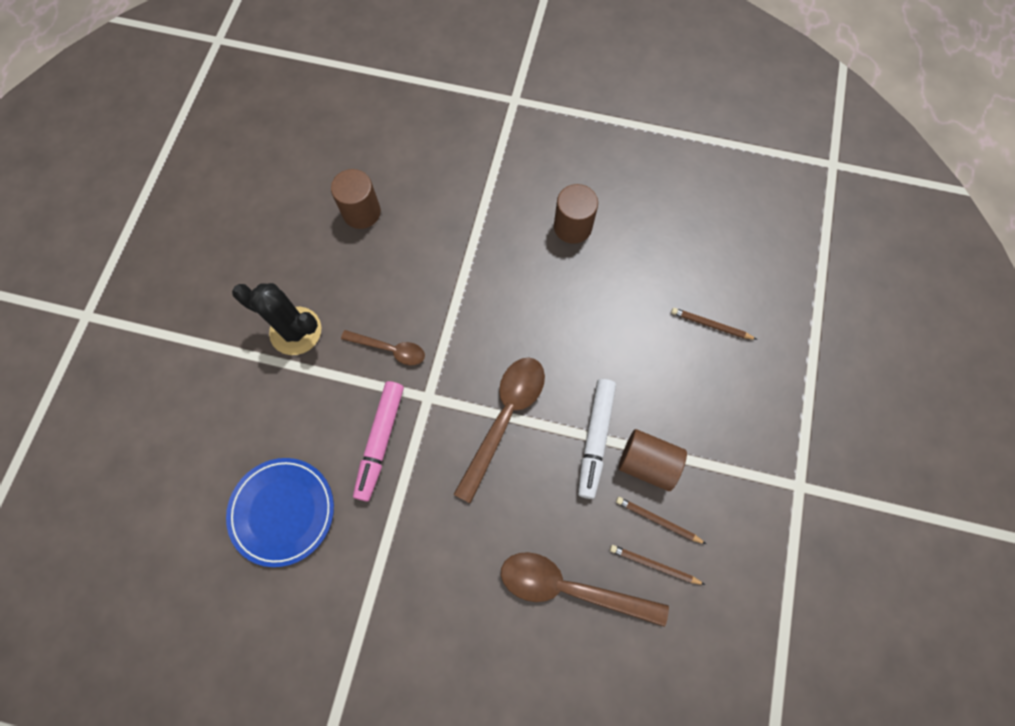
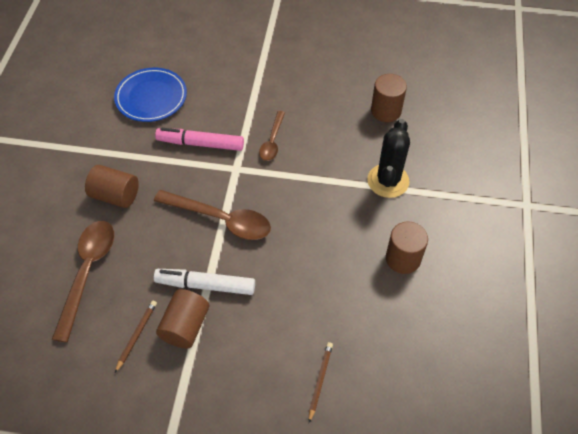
camera: 85 degrees right, 15 degrees down
black cactus [232,283,321,355] -> black cactus moved to [367,119,410,198]
brown pencil [610,545,705,585] -> none
none -> brown cylinder [85,165,139,208]

